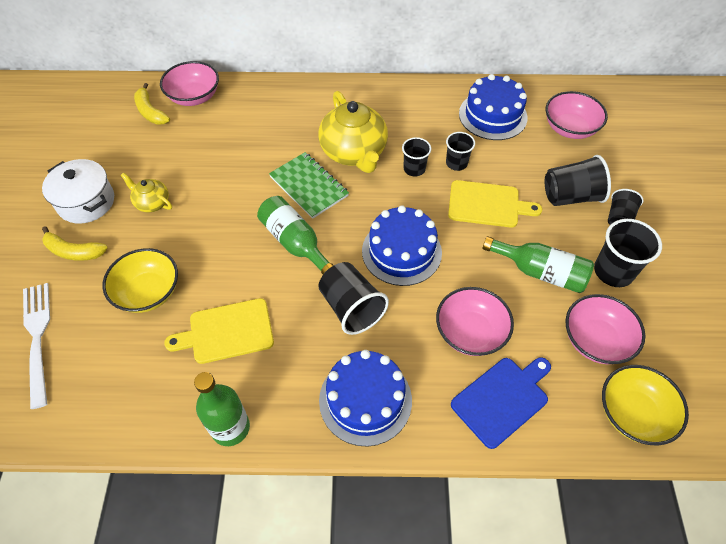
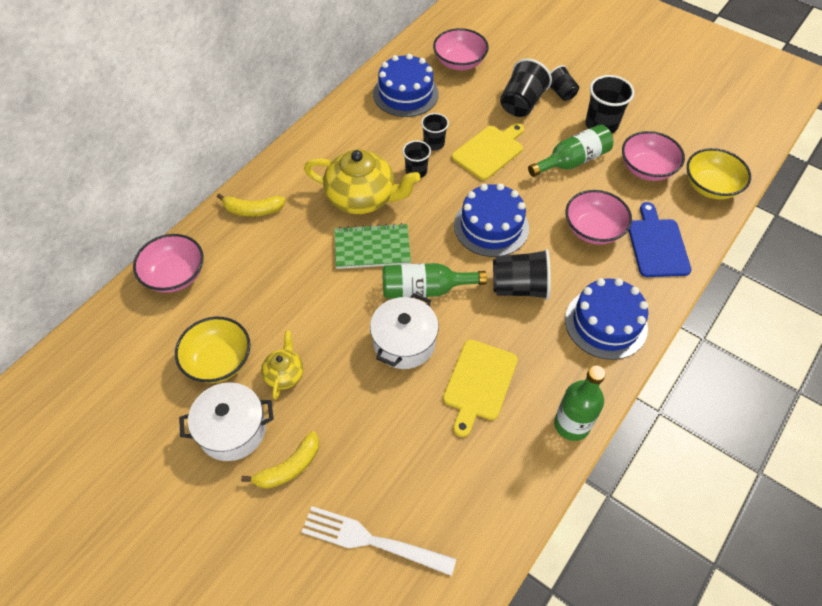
camera: 55 degrees left, 0 degrees up
yellow bowl [102,248,178,313] -> yellow bowl moved to [175,317,251,383]
yellow teapot [120,172,172,212] -> yellow teapot turned 120 degrees clockwise [261,331,304,399]
yellow banana [134,83,170,125] -> yellow banana moved to [217,194,285,217]
none -> white pot [370,293,439,369]

